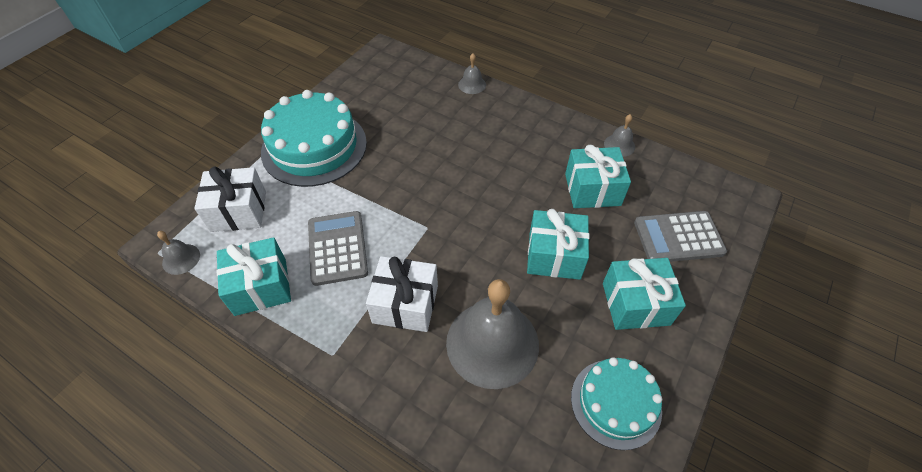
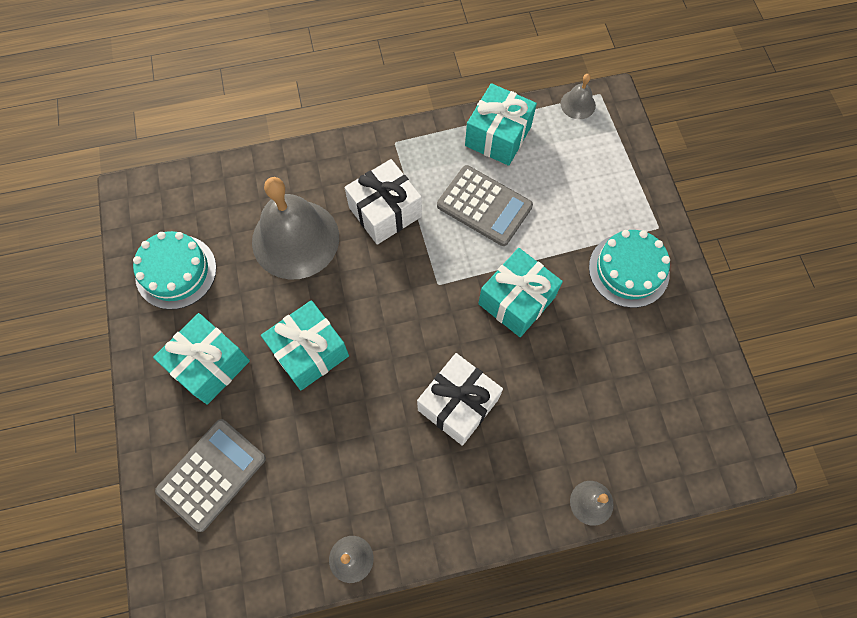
camera: 135 degrees right, 15 degrees up
white gift [194,166,266,232] -> white gift moved to [417,353,503,446]
turquoise cake [261,90,367,187] -> turquoise cake [589,230,670,308], size x0.62
turquoise gift [565,145,631,208] -> turquoise gift moved to [478,248,563,337]

